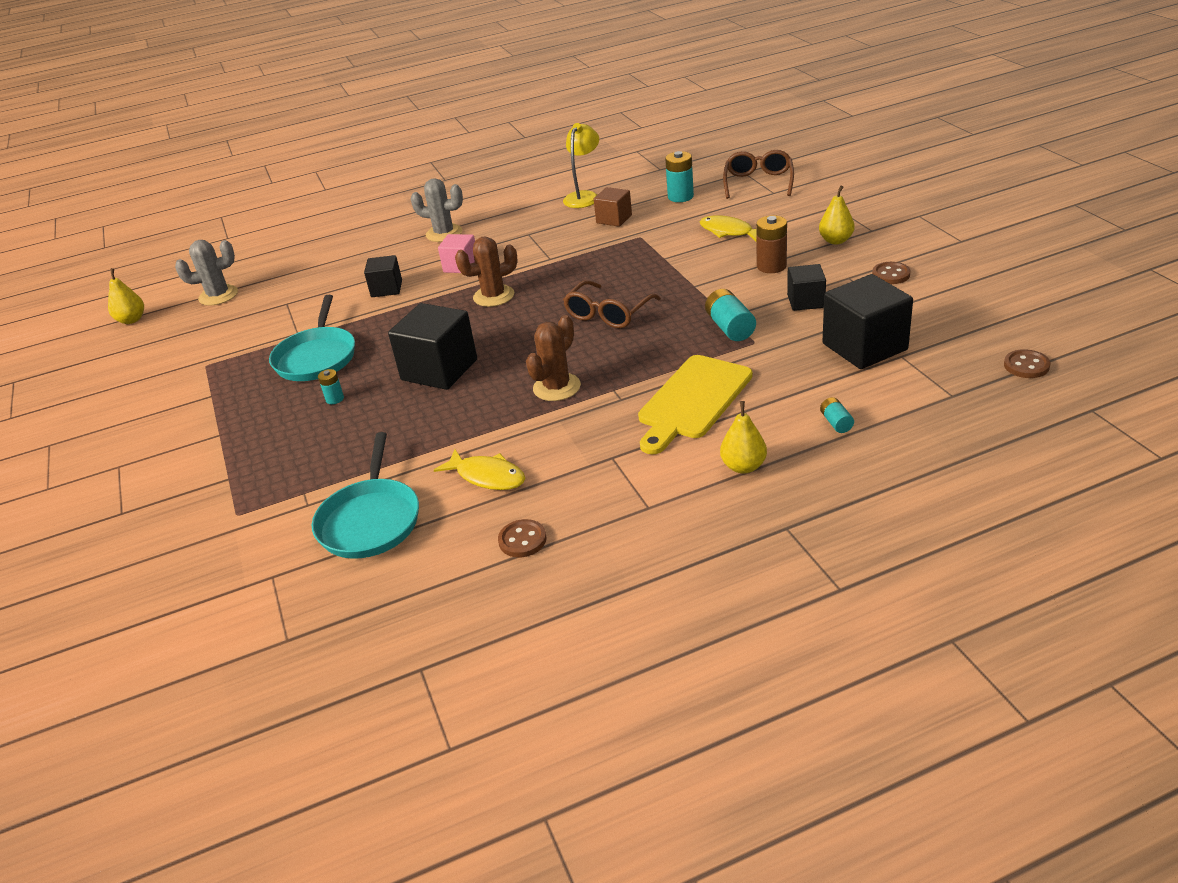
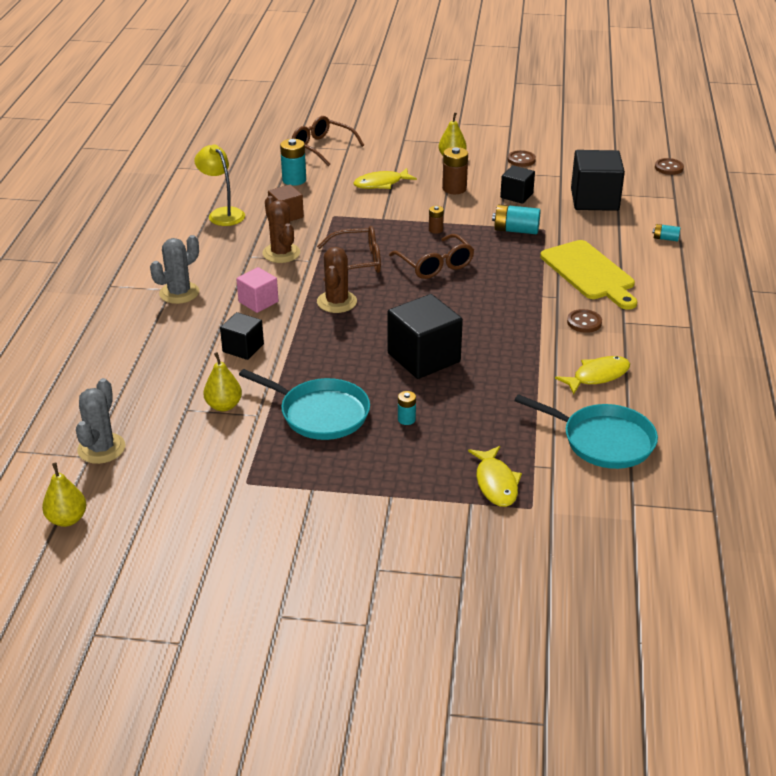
camera: 65 degrees left, 0 degrees up
brown button [498,519,547,557] -> brown button moved to [567,309,602,333]
brown cactus [526,315,581,401] -> brown cactus moved to [262,196,300,263]
yellow pear [720,401,767,474] -> yellow pear moved to [203,352,242,411]
none -> brown glasses [317,226,381,281]
none -> brown battery [429,206,444,234]
none -> yellow fish [468,446,522,507]

